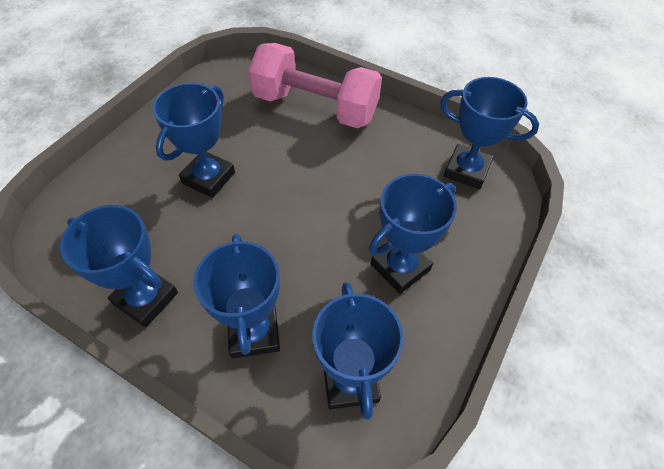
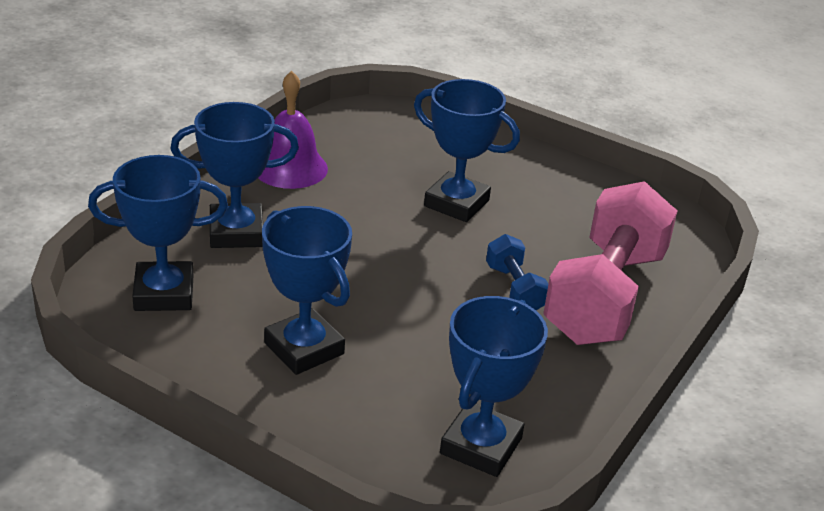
camera: 90 degrees right, 20 degrees down
blue trophy [60,205,178,327] -> purple bell [258,71,328,189]
none -> blue dumbbell [486,234,548,310]

